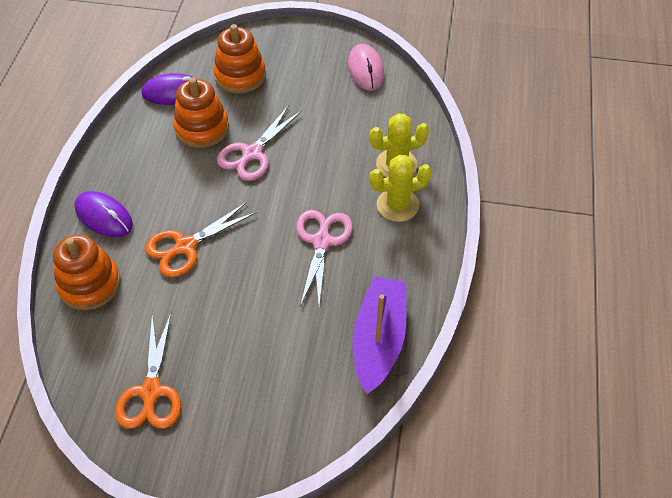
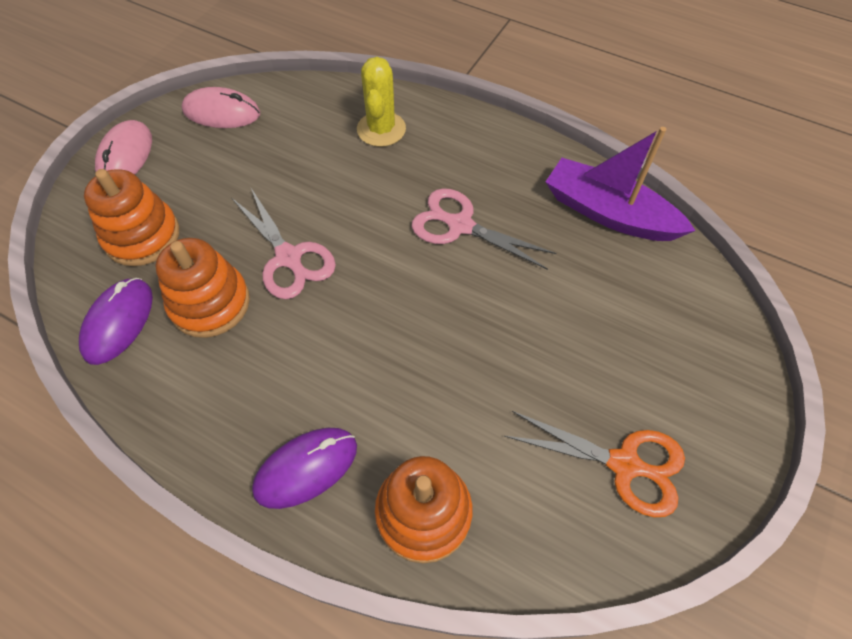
camera: 70 degrees left, 5 degrees up
orange scissors [145,202,257,277] -> none
yellow cactus [370,155,432,222] -> none
none -> pink mouse [95,120,152,175]

